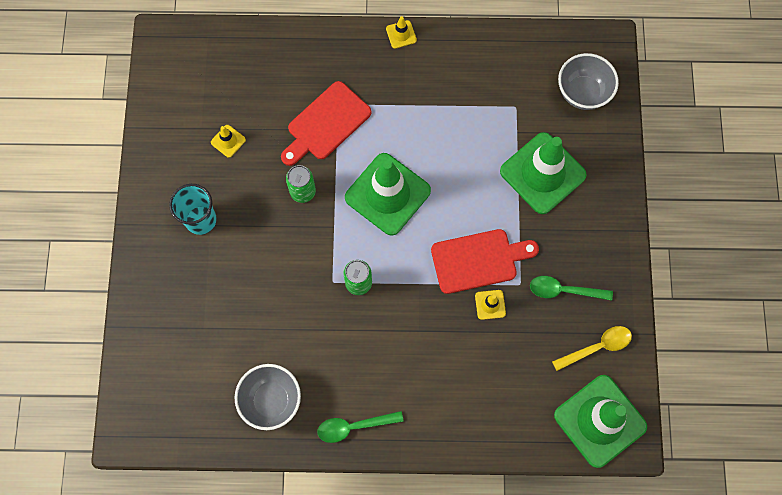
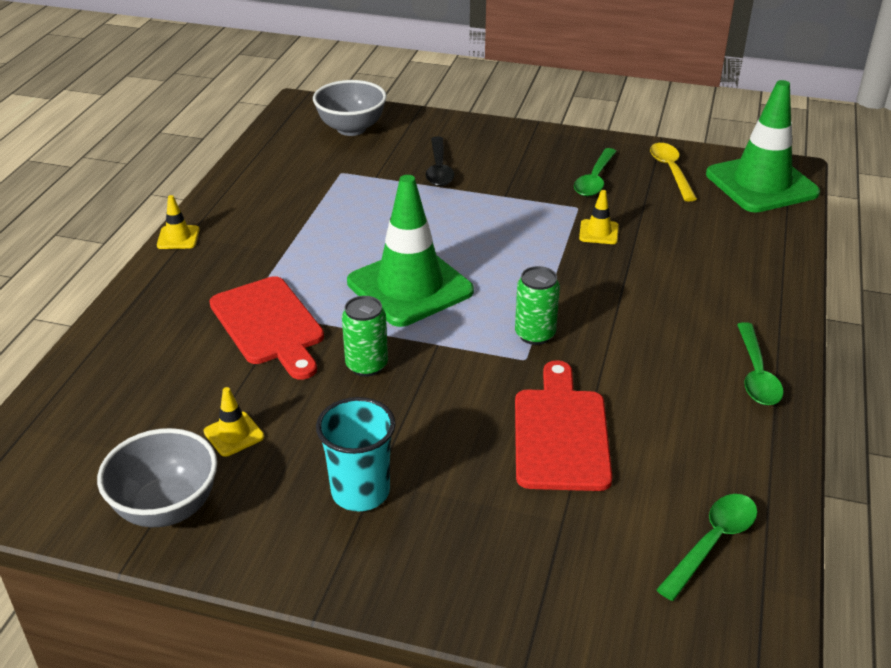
camera: 75 degrees left, 35 degrees down
grey bowl [234,364,301,430] -> grey bowl moved to [97,428,217,527]
red cutting board [431,229,539,294] -> red cutting board moved to [515,360,612,491]
green traffic cone [500,132,587,214] -> black spoon [425,136,454,186]
none -> green spoon [656,494,758,601]

